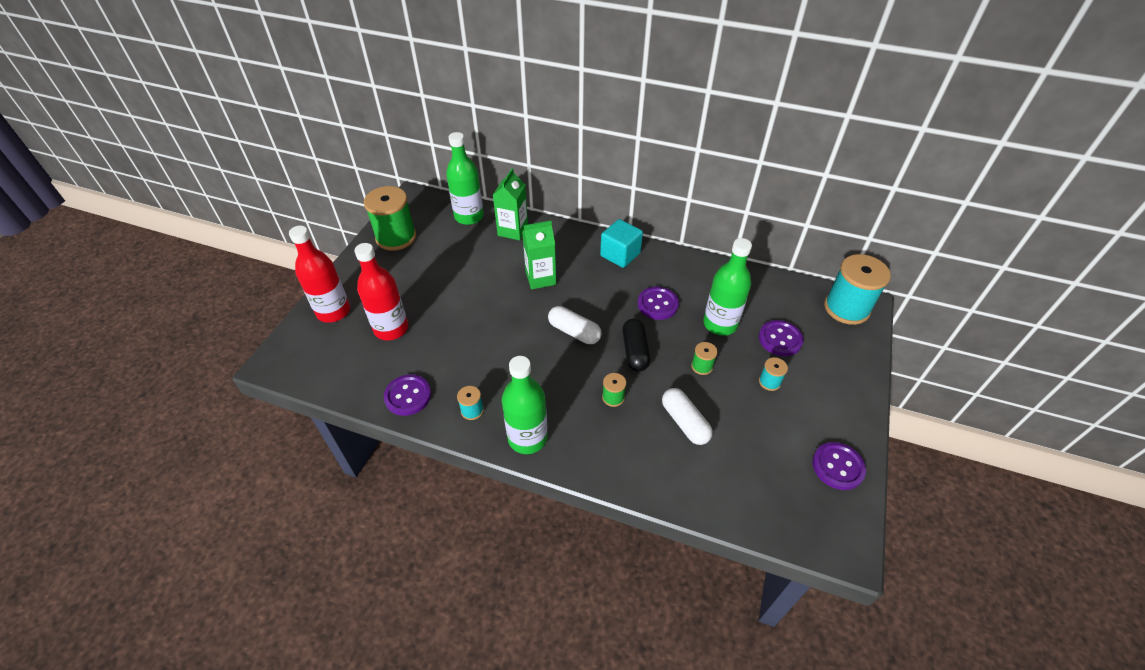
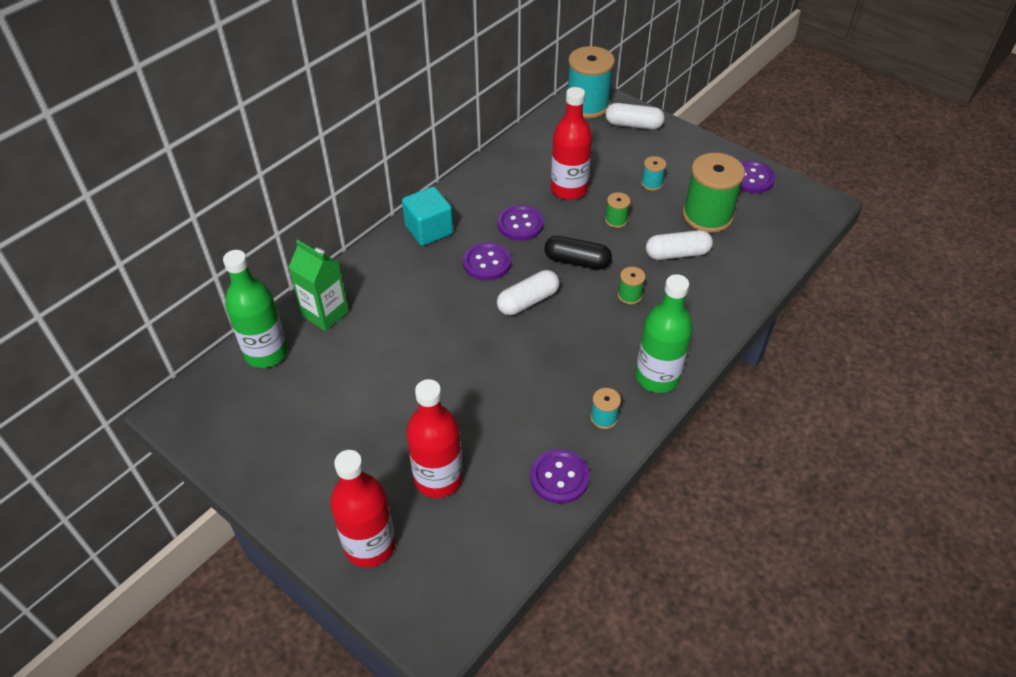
camera: 70 degrees left, 0 degrees up
green spool [364,186,416,251] -> green spool moved to [683,153,745,233]
green carton [522,221,556,289] -> none
green bottle [703,238,752,336] -> red bottle [551,87,592,200]
purple button [759,320,804,356] -> purple button moved to [463,242,511,281]
none -> white capsule [605,103,664,130]

